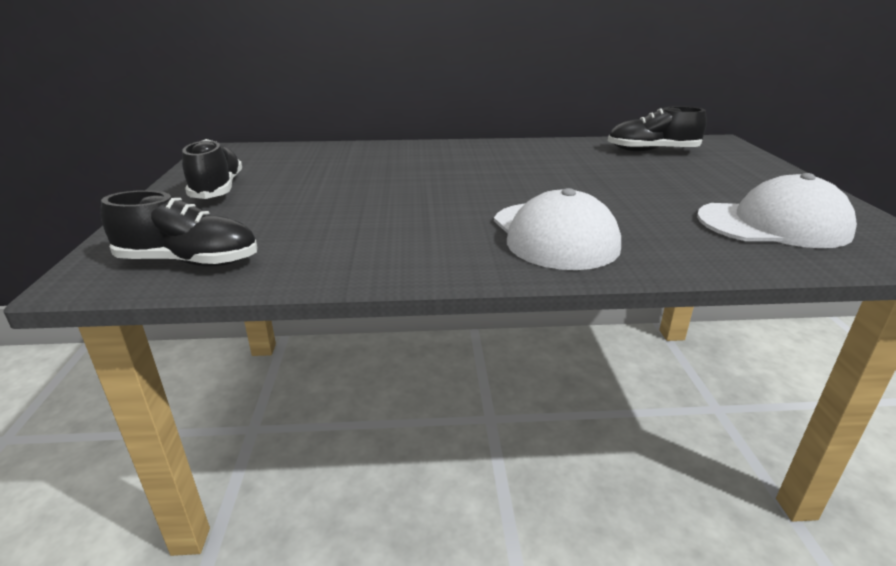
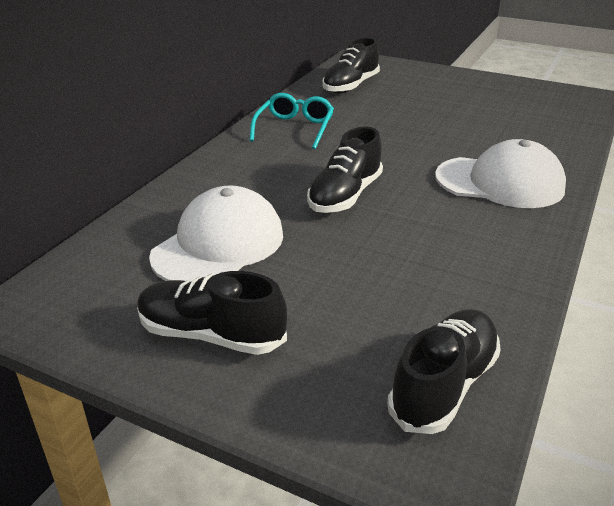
camera: 60 degrees left, 5 degrees up
white cap [697,173,857,248] -> white cap moved to [149,186,283,282]
none -> turquoise glasses [249,93,334,149]
none -> black shoe [307,127,383,213]

